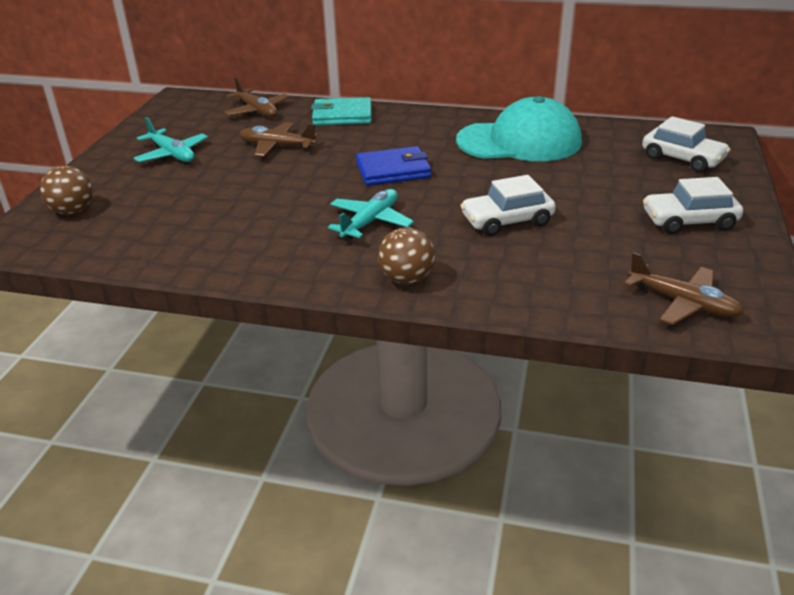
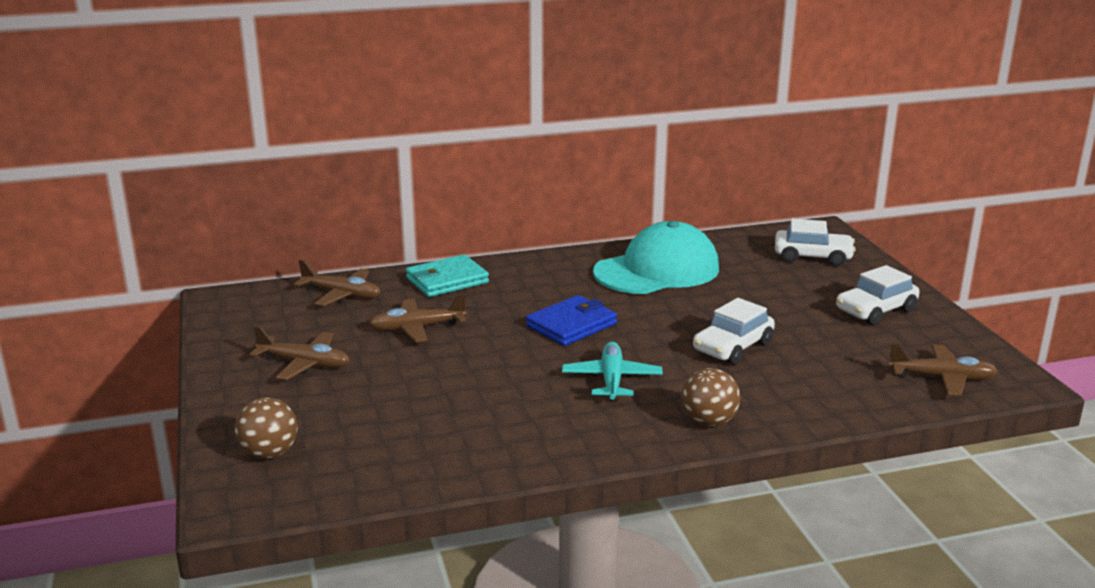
camera: 30 degrees left, 10 degrees down
turquoise plane [134,117,208,162] -> brown plane [250,326,350,380]

